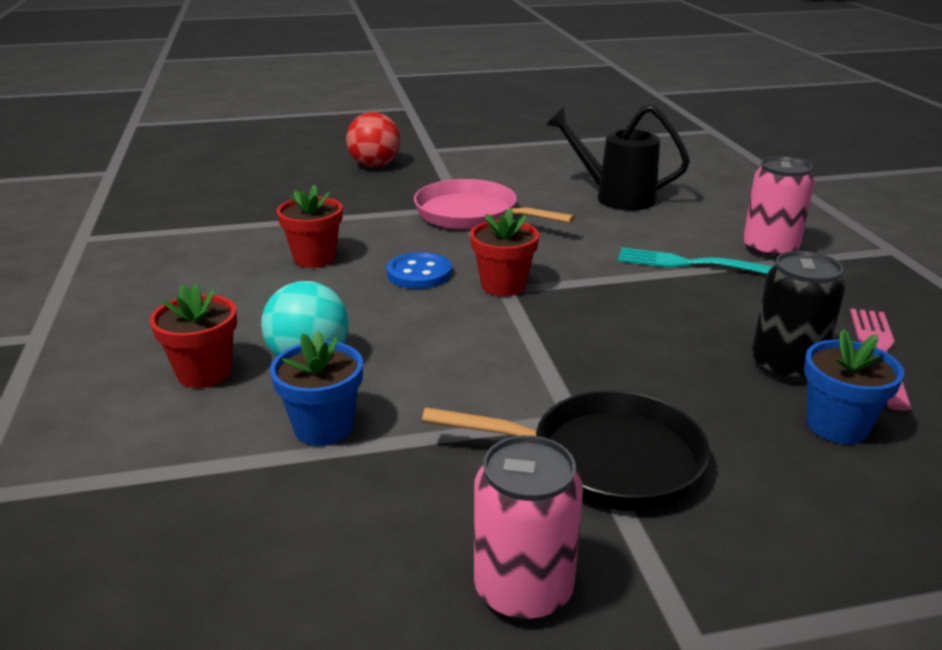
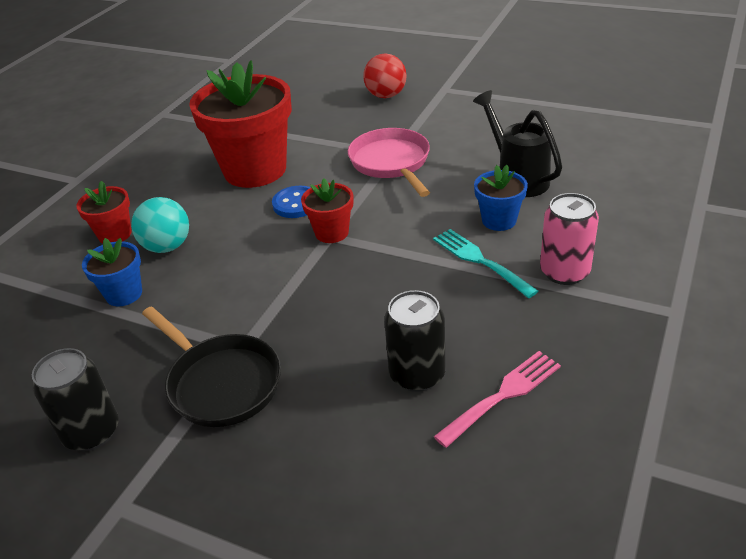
camera: 40 degrees right, 10 degrees up
red flower pot [277,184,342,268] -> red flower pot [189,60,292,188], size x2.11
pink can [474,435,583,622] -> black can [32,348,119,451]
blue flower pot [804,329,904,444] -> blue flower pot moved to [474,165,528,231]

